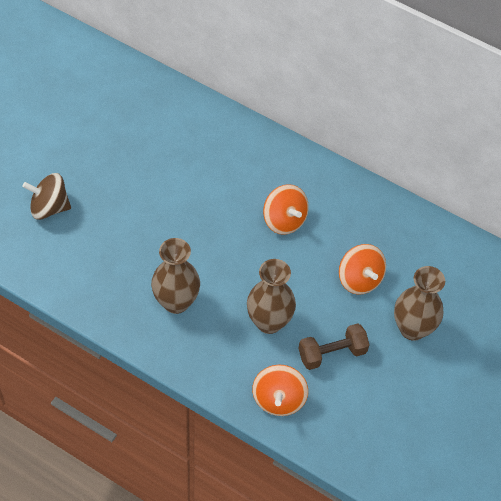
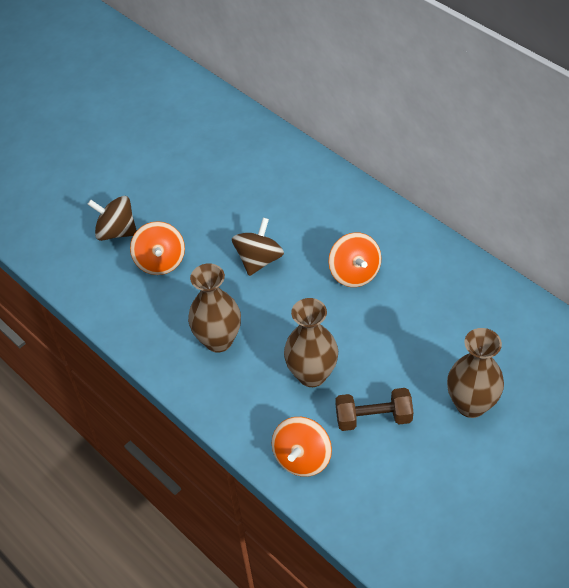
camera: 20 degrees right, 5 degrees down
orange spinning top [339,244,386,295] -> orange spinning top moved to [130,221,185,275]
none -> brown spinning top [232,218,284,276]

